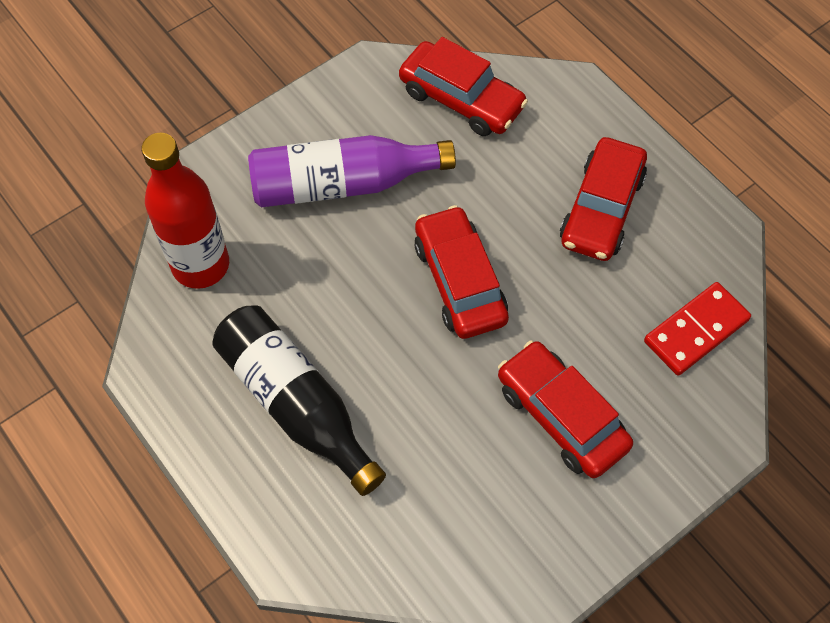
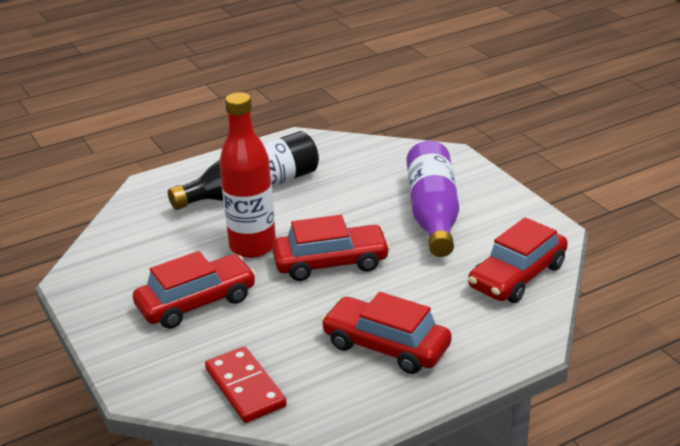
camera: 100 degrees right, 30 degrees down
red bottle [142,133,229,289] -> red bottle moved to [219,92,276,258]

